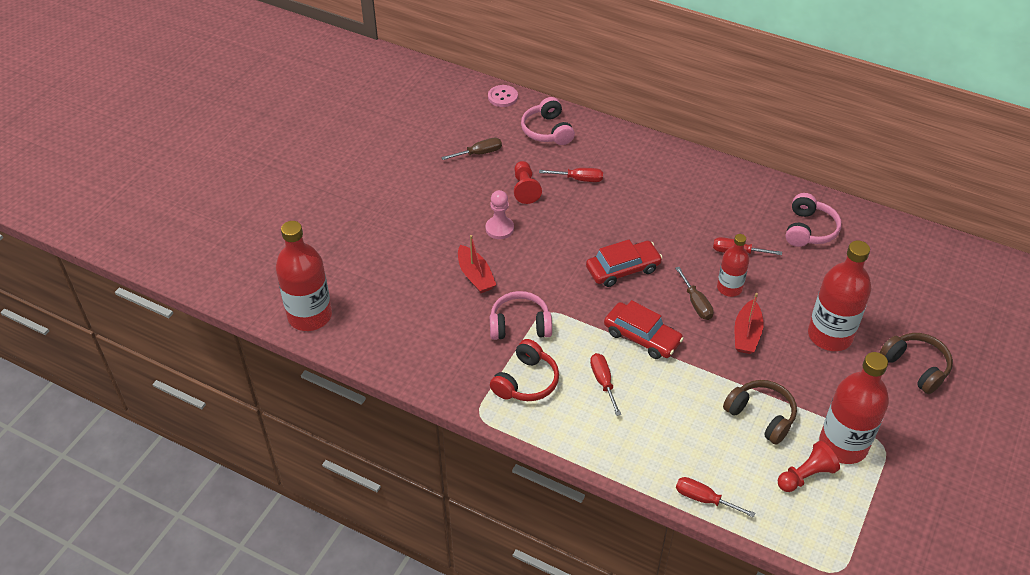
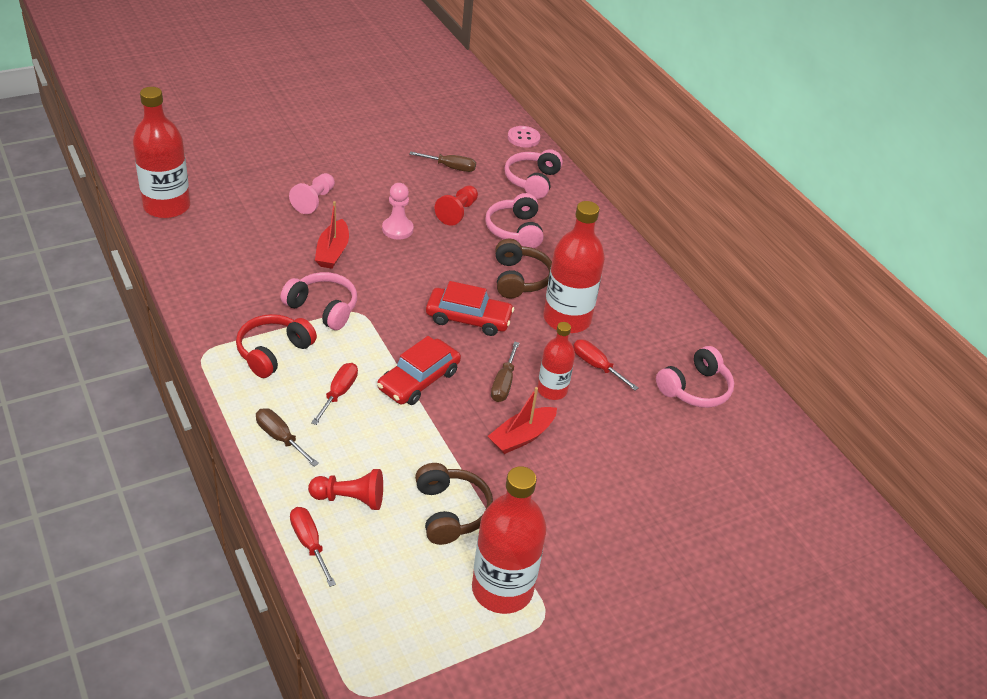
camera: 30 degrees right, 5 degrees down
red headphones [490,339,559,401] -> red headphones turned 150 degrees clockwise [236,314,317,378]
red screwdriver [539,168,603,182] -> pink headphones [485,193,544,248]
red car [604,300,684,359] -> red car turned 60 degrees clockwise [377,336,461,405]
red pawn [778,441,840,492] -> red pawn moved to [308,469,383,510]
red bottle [808,241,871,351] -> red bottle moved to [543,201,605,333]
brown headphones [880,333,953,394] -> brown headphones moved to [495,239,552,298]
none -> brown screwdriver [256,408,319,466]
none -> pink pawn [289,173,335,214]

